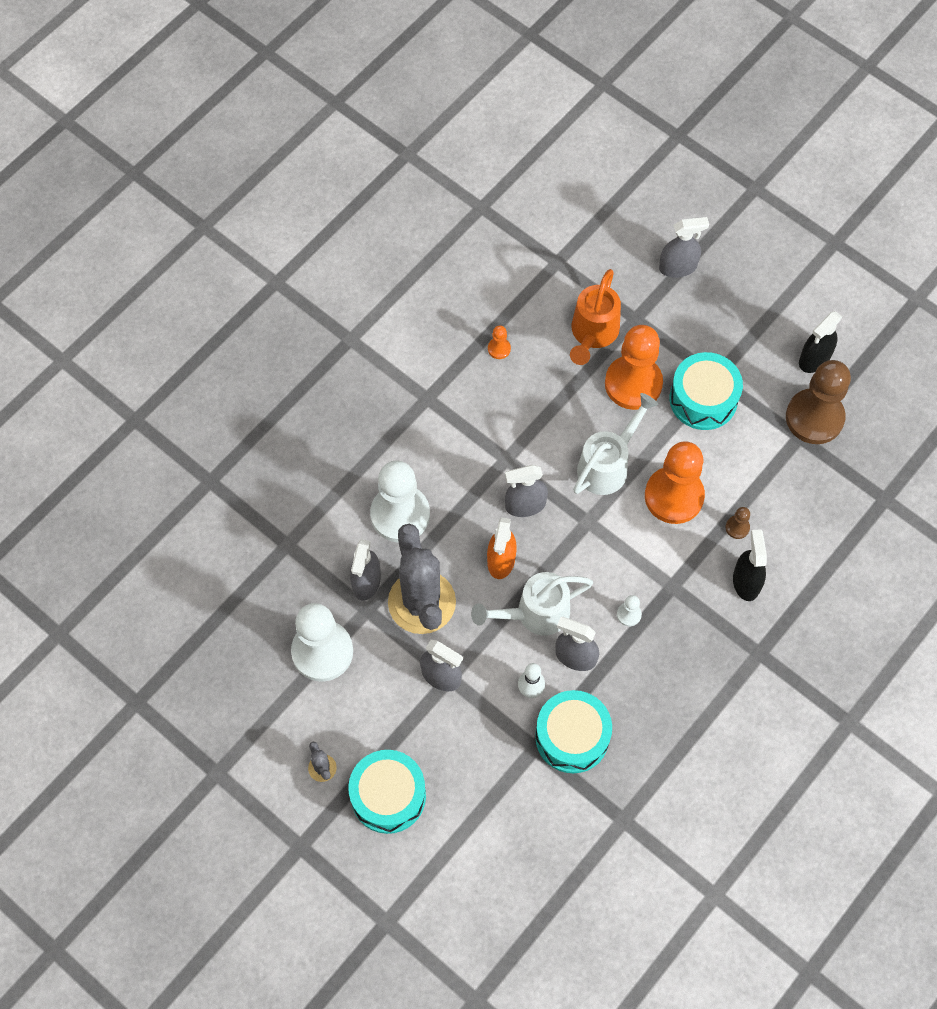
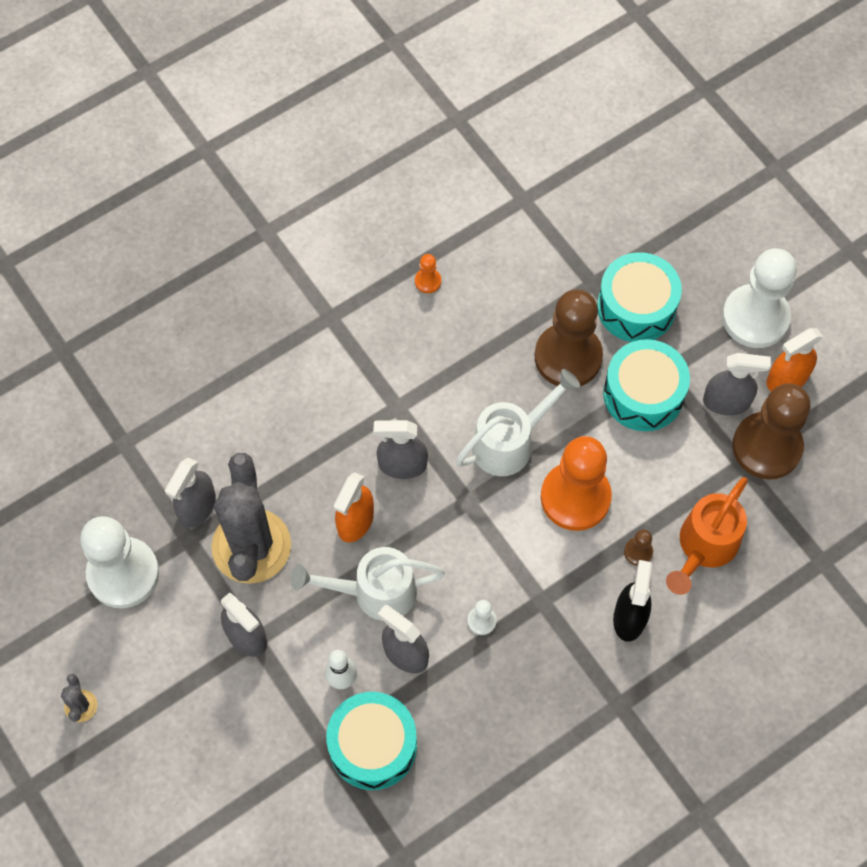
camera: 15 degrees right, 0 degrees up
turquoise drum [348,750,426,834] -> turquoise drum moved to [597,252,682,342]
white pawn [370,461,430,543] -> white pawn moved to [722,248,797,348]
orange watering can [570,269,621,365] -> orange watering can moved to [666,477,748,595]
orange pawn [605,325,663,410] -> brown pawn [535,289,603,386]
grey spray bottle [659,217,709,278] -> grey spray bottle moved to [703,353,771,415]
black spray bottle [799,311,842,373] -> orange spray bottle [766,328,823,391]

